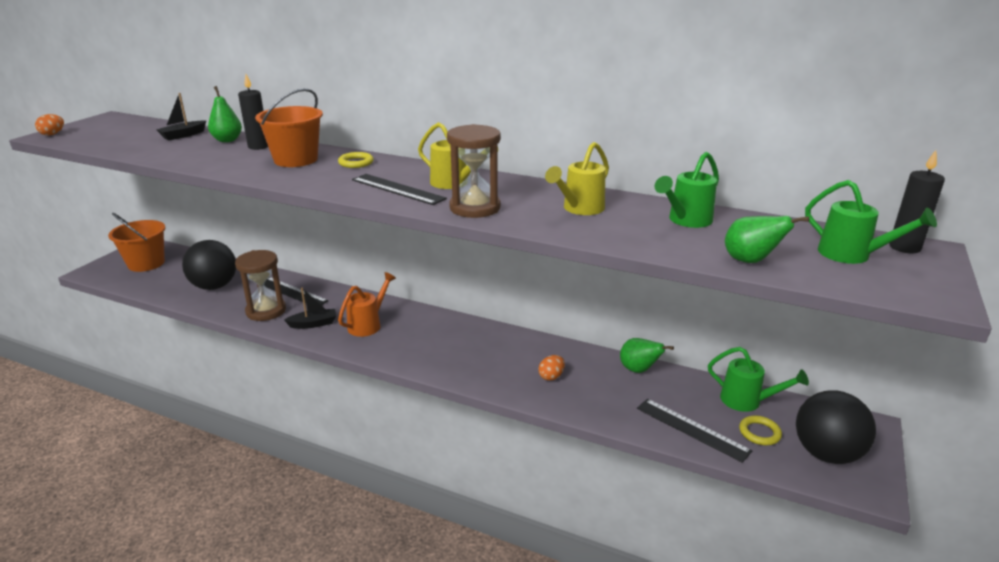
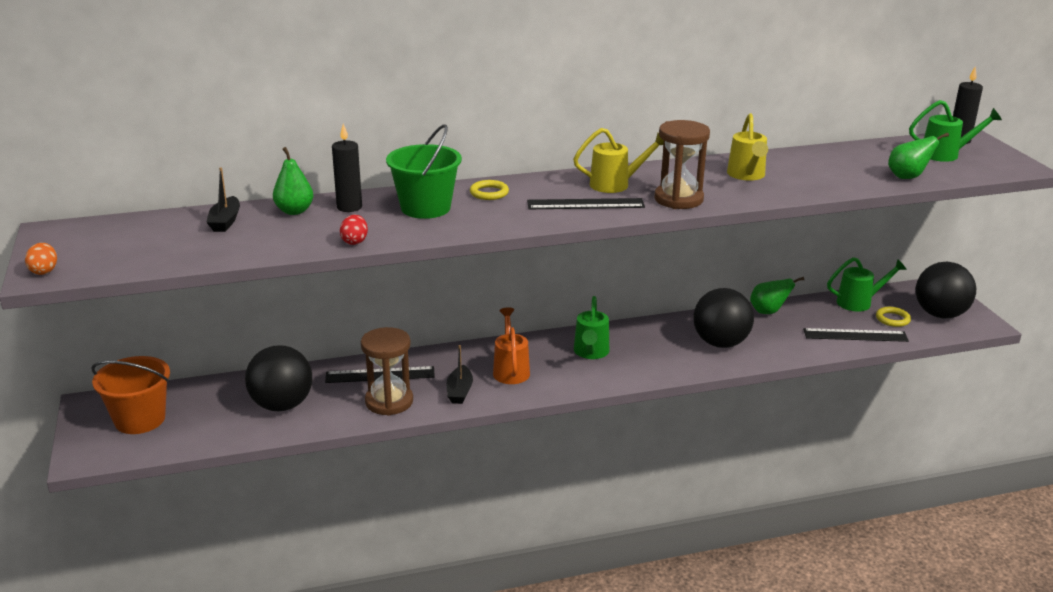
camera: 40 degrees left, 0 degrees up
orange bucket [255,88,323,167] -> green bucket [386,124,462,219]
black boat [284,288,336,329] -> black boat turned 150 degrees clockwise [446,345,473,404]
orange egg [538,355,565,381] -> black ball [693,288,754,348]
green watering can [654,152,719,228] -> green watering can moved to [574,296,609,359]
none -> red egg [340,215,368,245]

